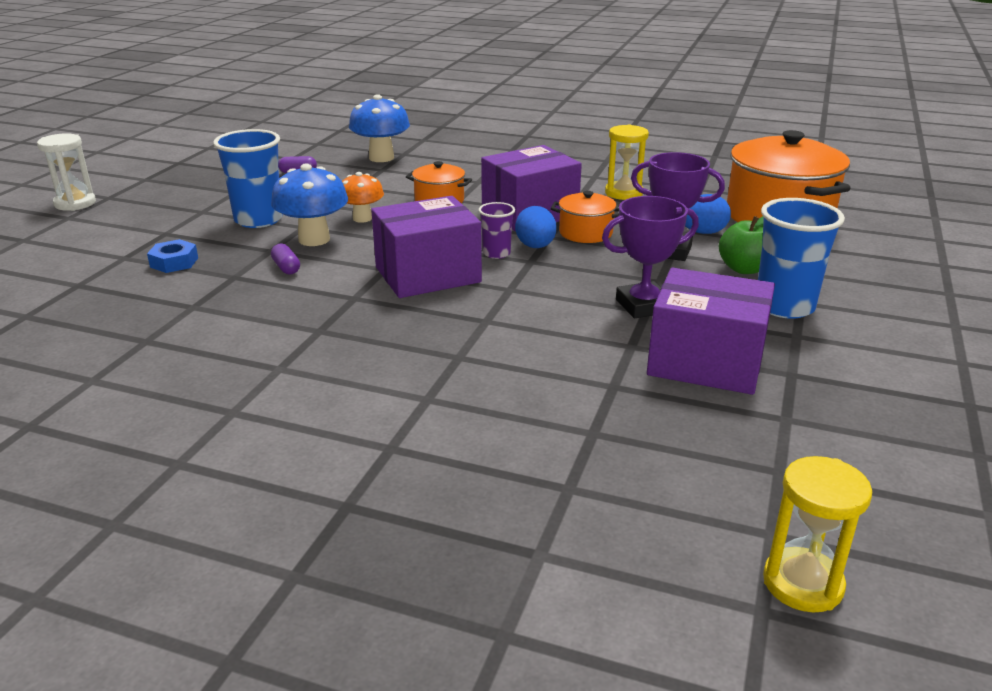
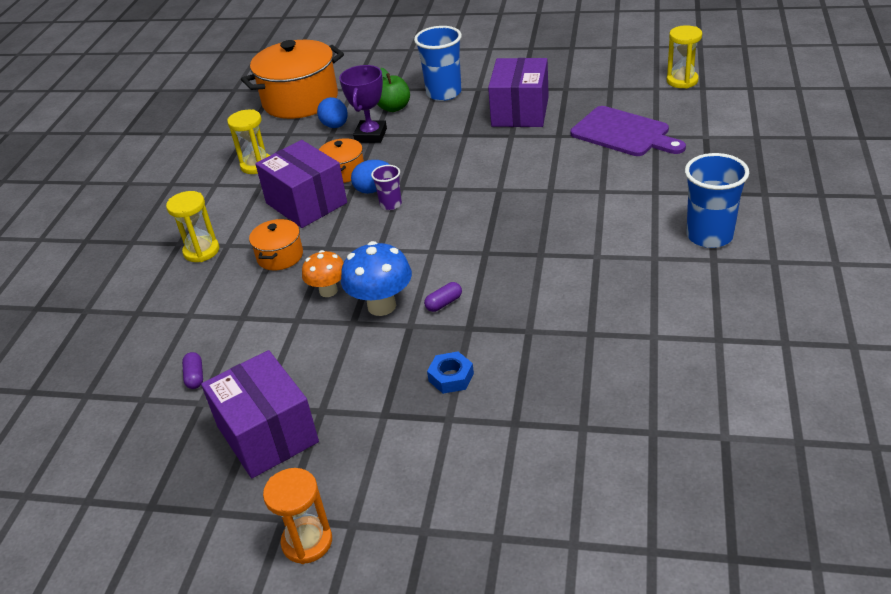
camera: 95 degrees left, 10 degrees up
white hourglass [37,133,96,211] -> orange hourglass [263,468,332,564]
blue cup [213,129,283,228] -> blue cup moved to [685,153,749,248]
blue mushroom [349,94,410,162] -> none
purple box [371,196,482,298] -> purple box moved to [201,350,319,478]
purple trophy [602,196,699,318] -> none
none -> yellow hourglass [166,191,219,262]
none -> purple cutting board [571,106,686,156]

